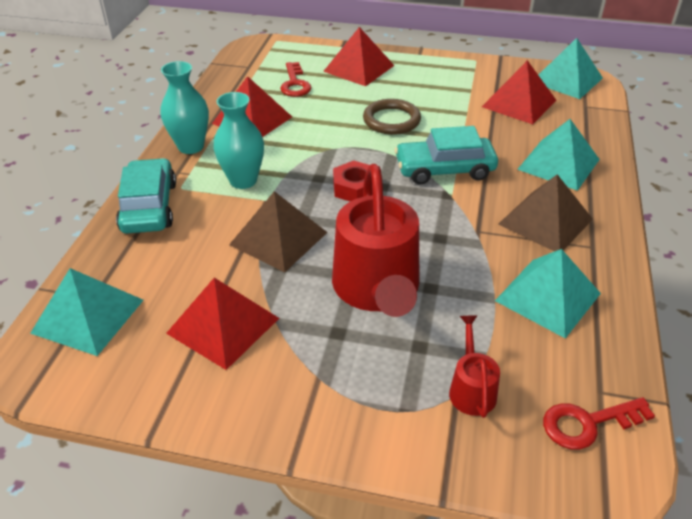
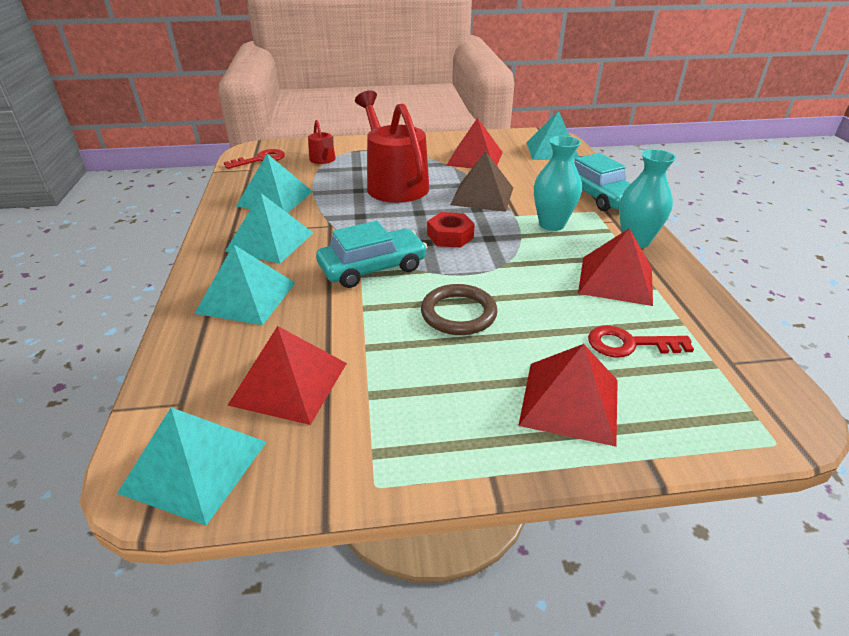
camera: 160 degrees right, 5 degrees down
red key [280,62,312,97] -> red key turned 60 degrees counterclockwise [588,326,694,357]
brown pyramid [499,174,593,252] -> turquoise pyramid [225,193,313,264]

